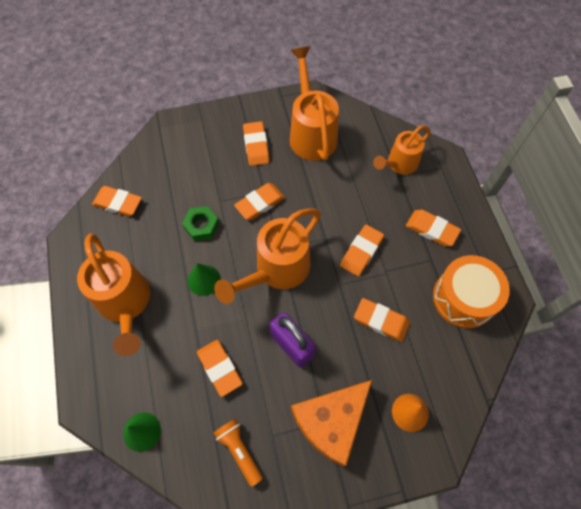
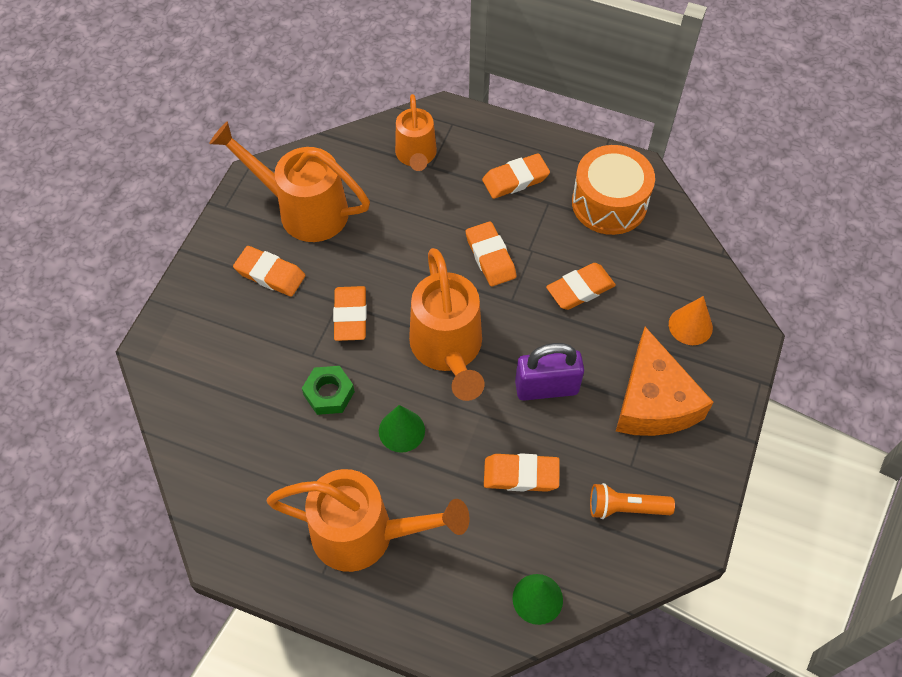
camera: 55 degrees left, 5 degrees down
orange eraser [92,186,142,217] -> none

